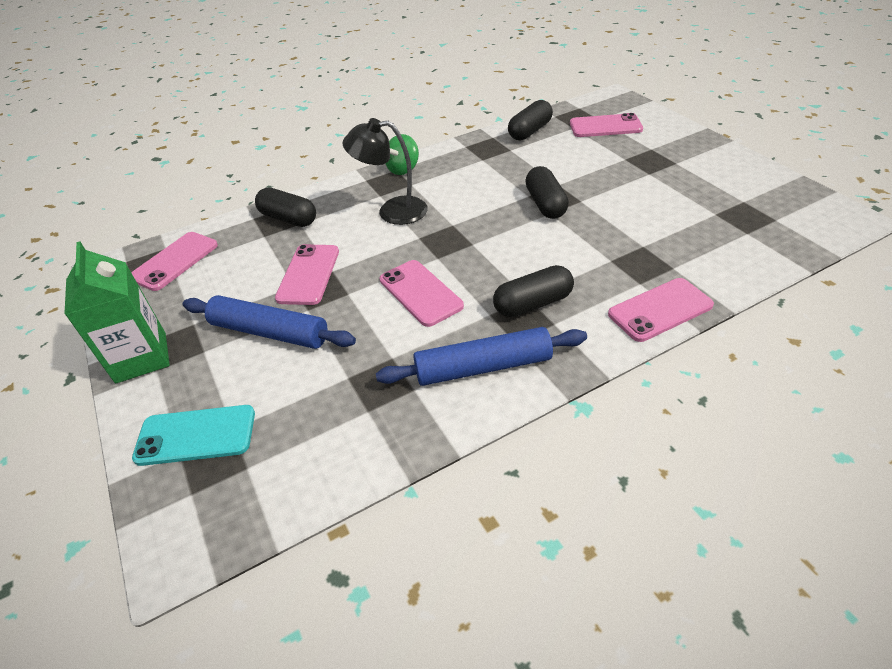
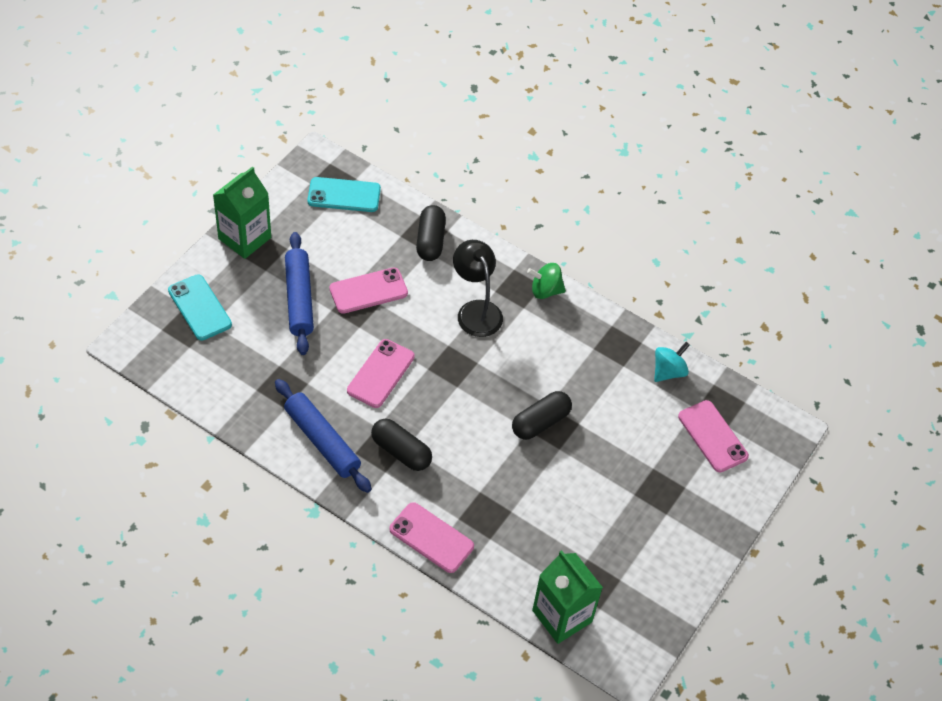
camera: 55 degrees right, 10 degrees up
pink phone [131,232,218,291] -> turquoise phone [307,177,381,212]
black capsule [508,100,553,140] -> turquoise spinning top [654,342,690,382]
none -> green carton [532,550,603,644]

